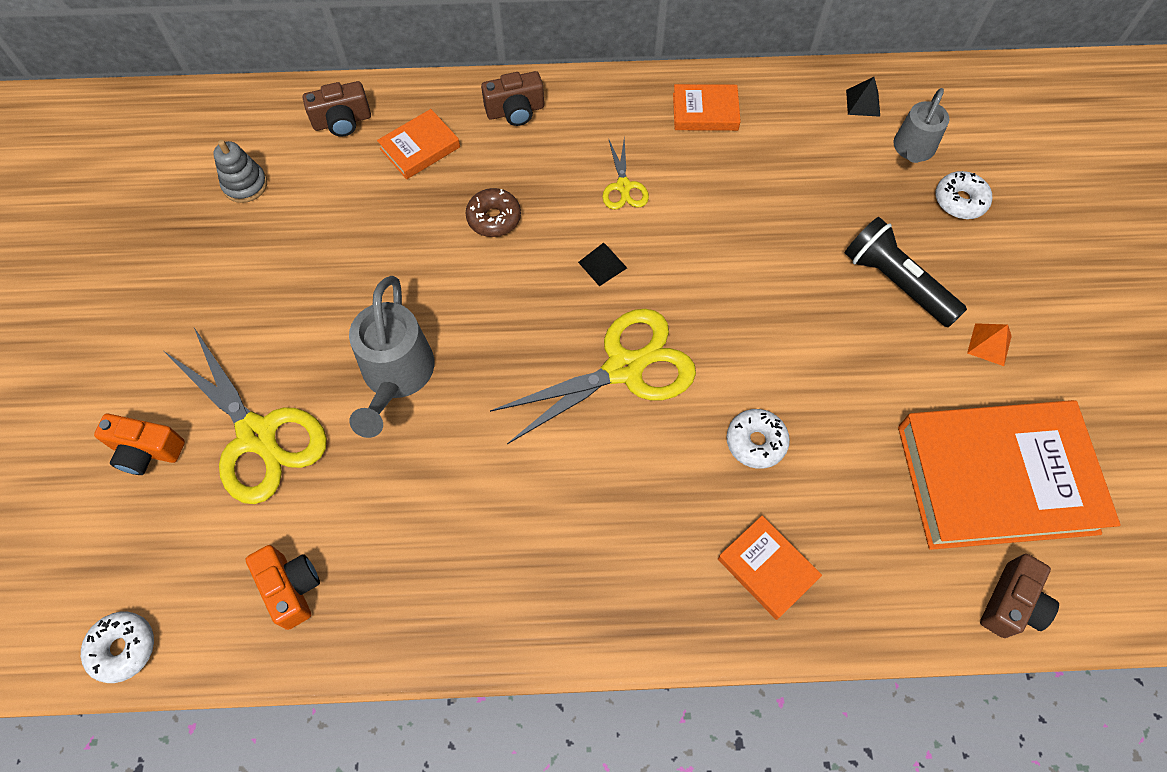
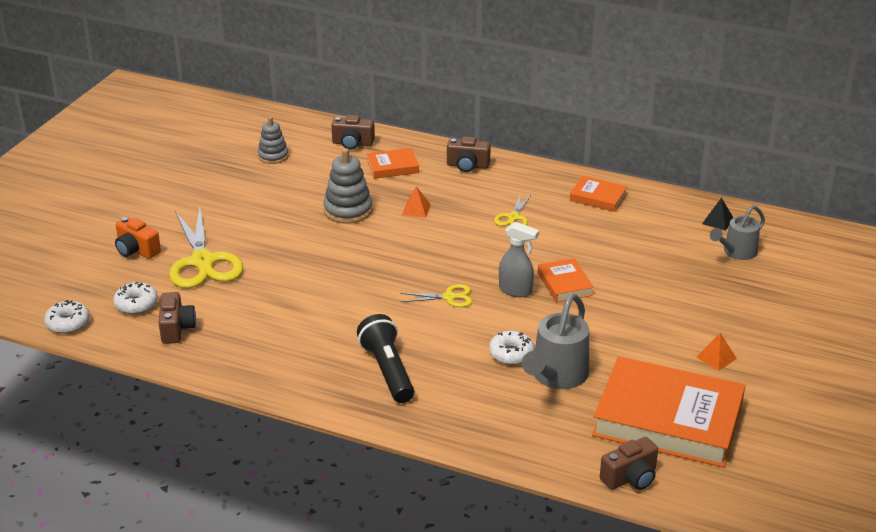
camera: 25 degrees right, 30 degrees down
orange camera [246,545,320,630] -> brown camera [159,292,196,344]
grey watering can [349,276,435,438] -> grey watering can moved to [522,294,589,389]
brown donut [466,188,521,237] -> orange pyramid [402,186,431,218]
yellow scissors [490,309,696,444] -> yellow scissors [400,284,472,307], size x0.49
black pyramid [578,243,627,286] -> none
orange book [718,516,822,620] -> orange book moved to [538,258,594,302]
black flashlight [845,217,967,327] -> black flashlight moved to [357,314,414,403]
white donut [936,171,992,219] -> white donut moved to [113,282,158,314]
none -> grey stacking toy [323,148,373,224]
none -> grey spray bottle [499,222,539,297]

